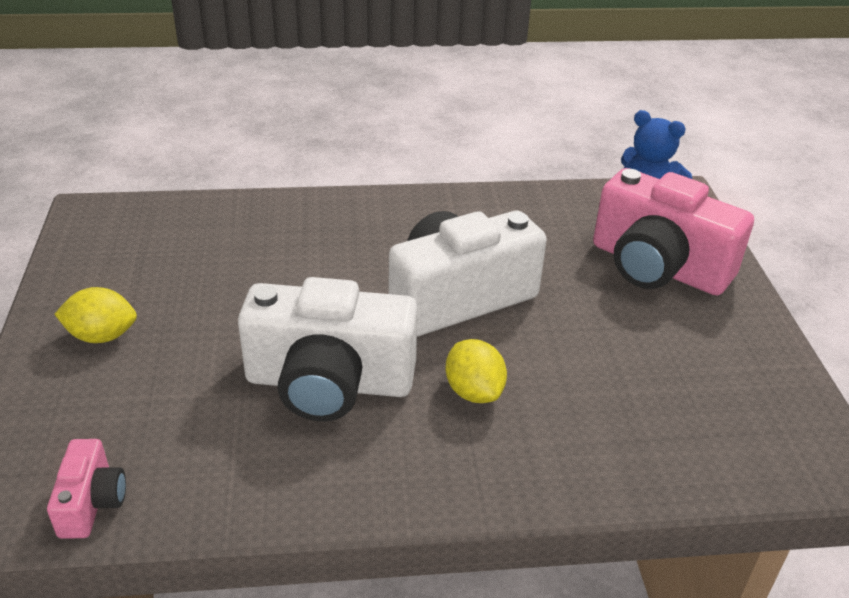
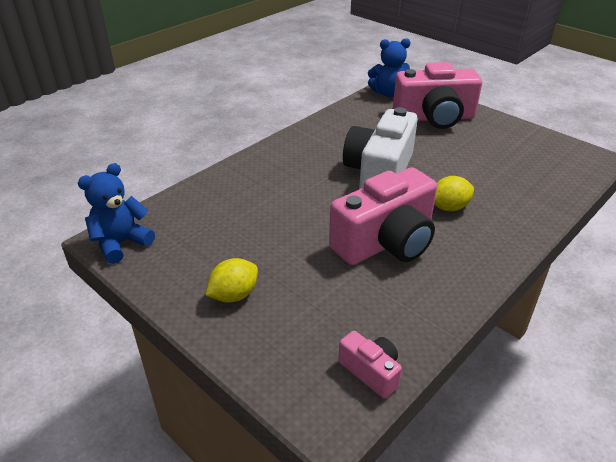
camera: 40 degrees left, 0 degrees up
white camera [238,277,418,421] -> pink camera [329,167,437,265]
yellow lemon [446,339,507,403] -> yellow lemon turned 45 degrees counterclockwise [434,176,474,211]
none -> blue teddy bear [78,163,155,264]

